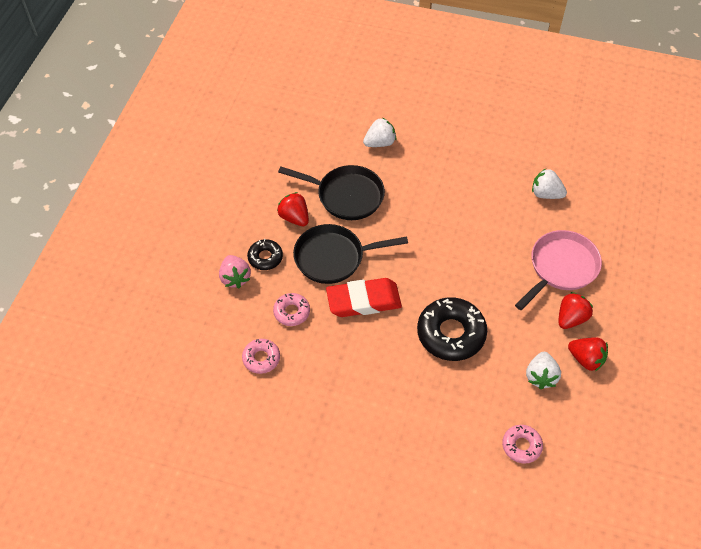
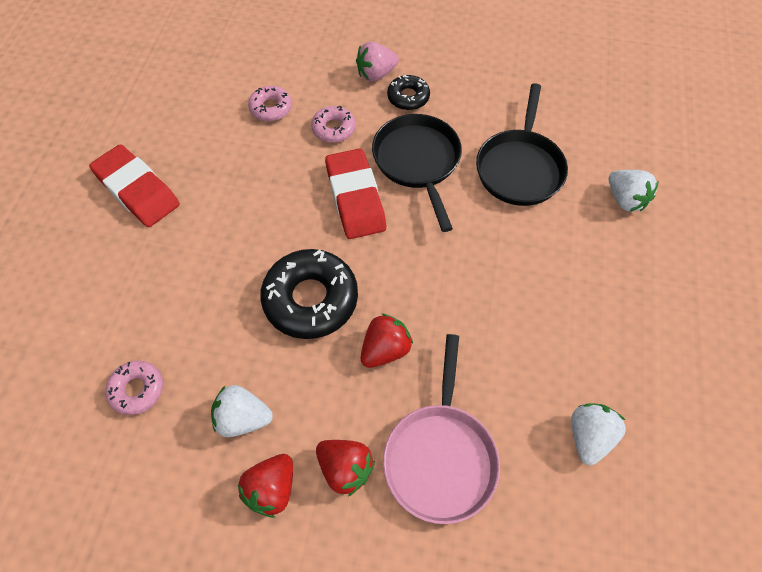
camera: 85 degrees right, 5 degrees up
red strawberry [277,192,309,226] -> red strawberry moved to [361,313,413,368]
pink pan [515,230,602,310] -> pink pan turned 60 degrees clockwise [383,334,500,524]
none -> red eraser [89,144,180,227]

